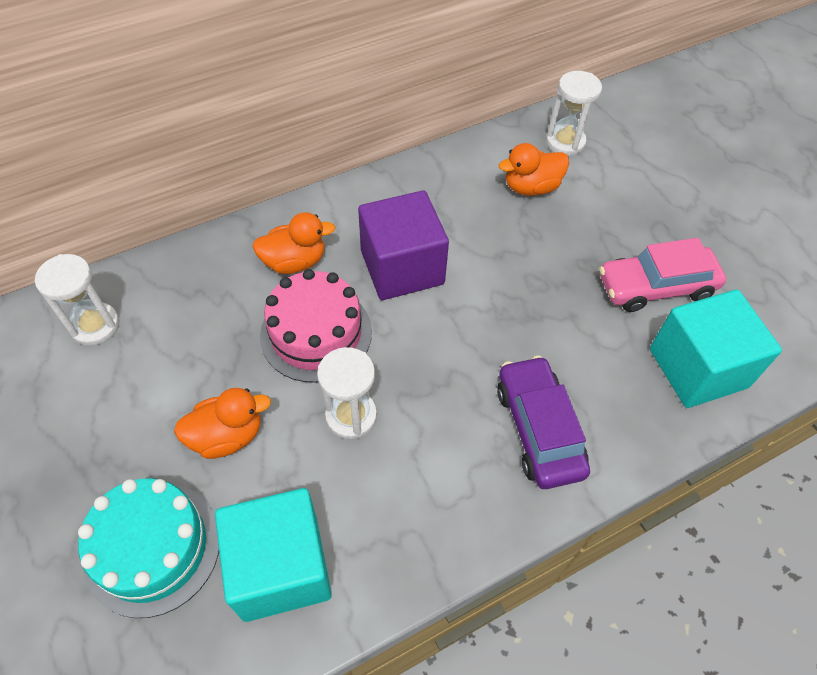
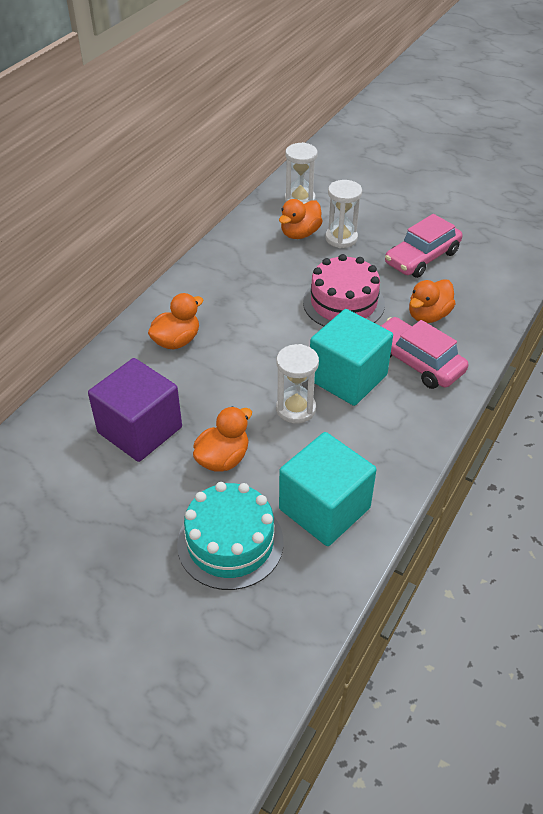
camera: 30 degrees left, 10 degrees down
white hourglass [35,254,119,346] -> white hourglass moved to [325,180,362,248]
pink cake [260,269,372,383] -> pink cake moved to [303,254,385,327]
purple cube [358,190,449,300] -> purple cube moved to [88,358,182,462]
purple car [497,356,590,489] -> pink car [381,317,468,389]
turquoise cube [650,289,782,408] -> turquoise cube moved to [310,309,393,406]
none -> orange duck [409,279,456,323]

